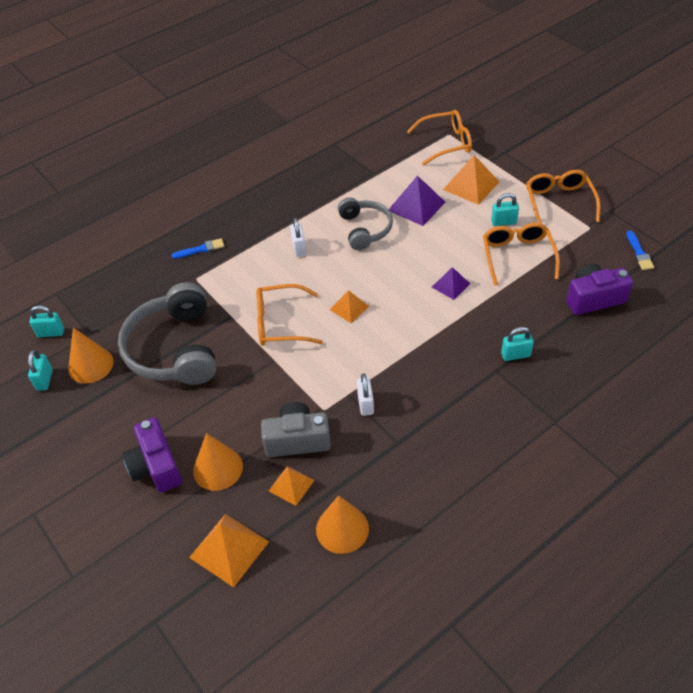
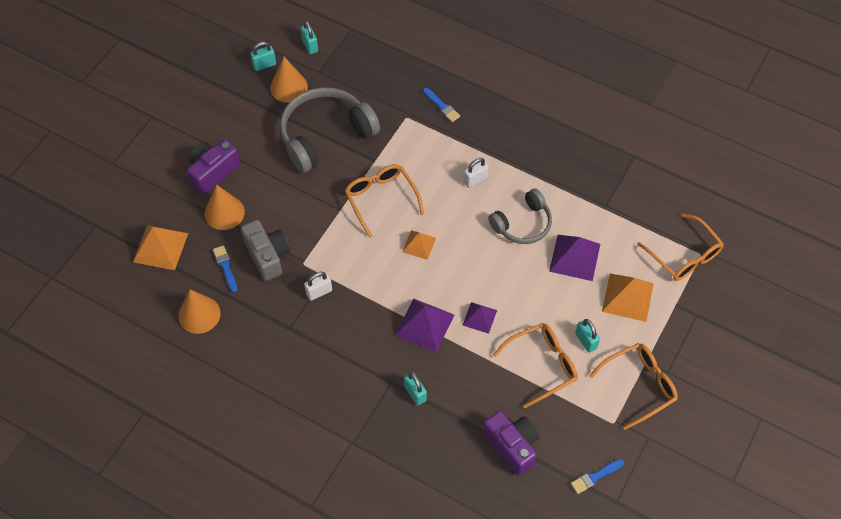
camera: 65 degrees right, 10 degrees up
orange pyramid [269,466,314,506] -> blue brush [213,245,237,292]
none -> purple pyramid [395,298,454,352]

